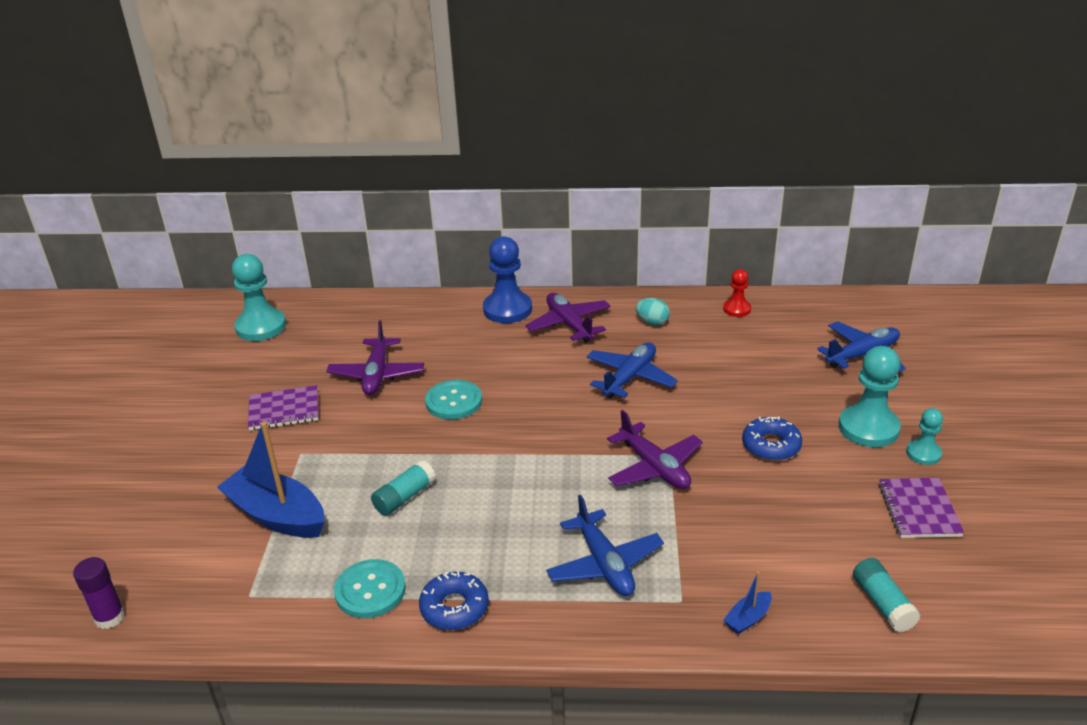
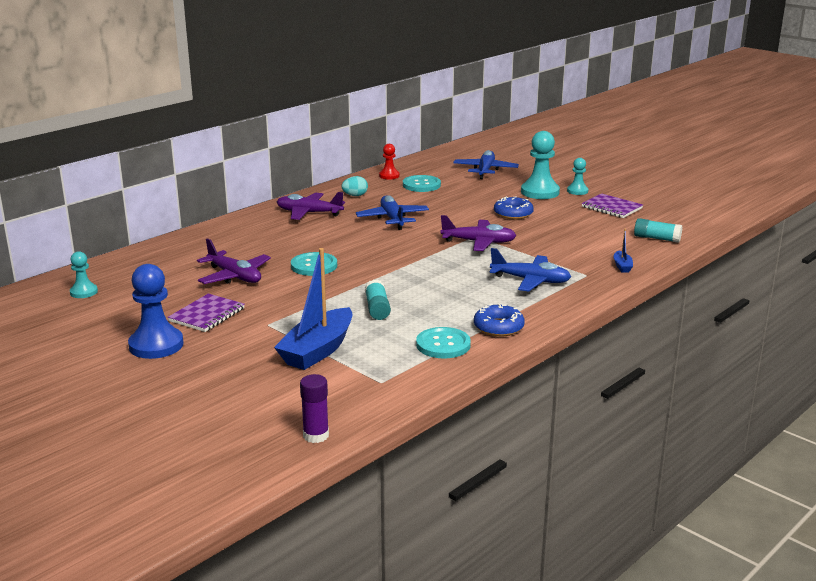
camera: 50 degrees left, 10 degrees down
blue boat [217,422,324,538] -> blue boat turned 45 degrees counterclockwise [274,248,352,370]
turquoise pawn [232,254,286,341] -> turquoise pawn [70,251,98,298], size x0.55
blue pawn [483,236,532,323] -> blue pawn moved to [128,264,184,359]
none -> turquoise button [403,175,441,192]

